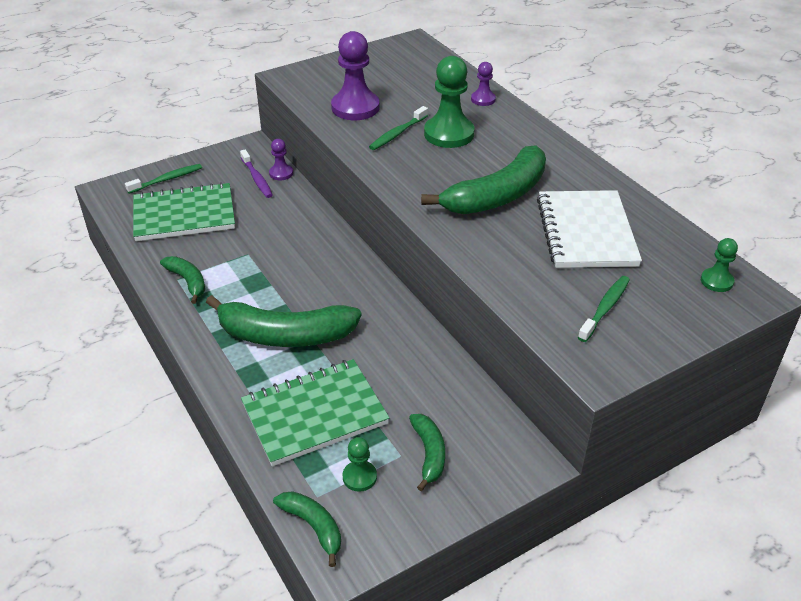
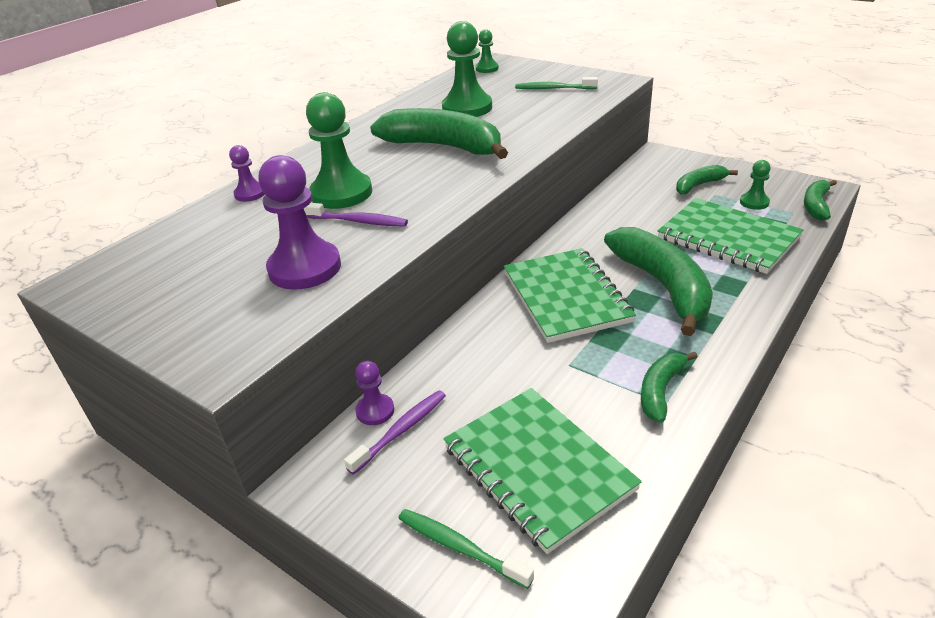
camera: 110 degrees left, 5 degrees down
green toothbrush [369,106,428,150] -> purple toothbrush [304,203,408,227]
white notebook [537,190,642,268] -> green pawn [442,21,492,117]
none -> green notebook [504,248,636,343]

